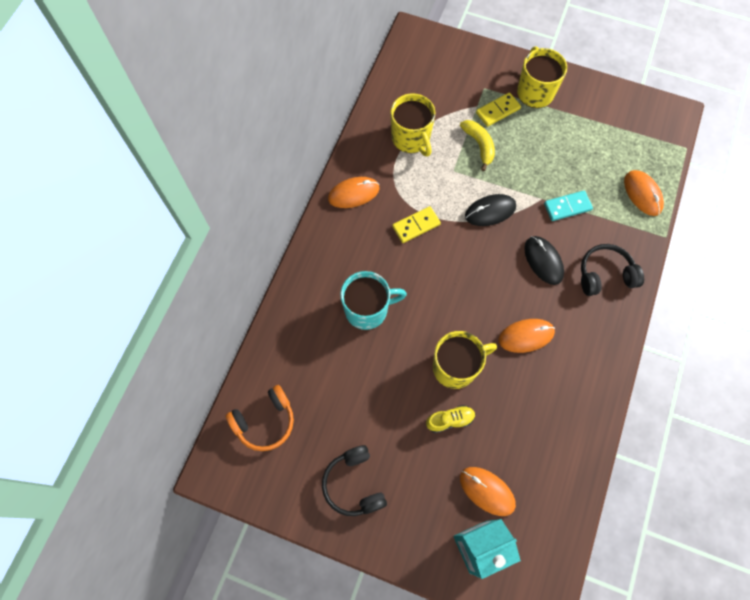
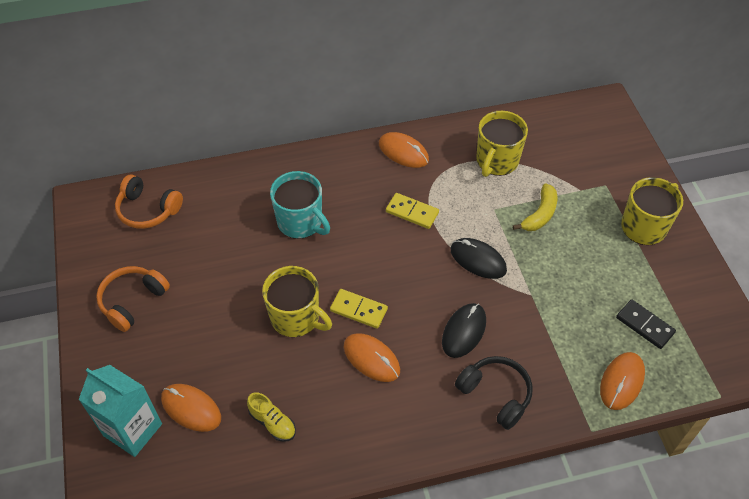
camera: 55 degrees right, 15 degrees down
black headphones [322,445,387,516] -> orange headphones [96,266,170,332]
yellow shoe [426,405,476,433] -> yellow shoe moved to [247,392,296,442]
orange mouse [460,467,516,516] -> orange mouse turned 60 degrees counterclockwise [161,384,221,432]
yellow domino [476,92,521,127] -> yellow domino moved to [330,289,388,329]
turquoise domino [544,191,593,221] -> none
none -> black domino [616,299,676,349]

